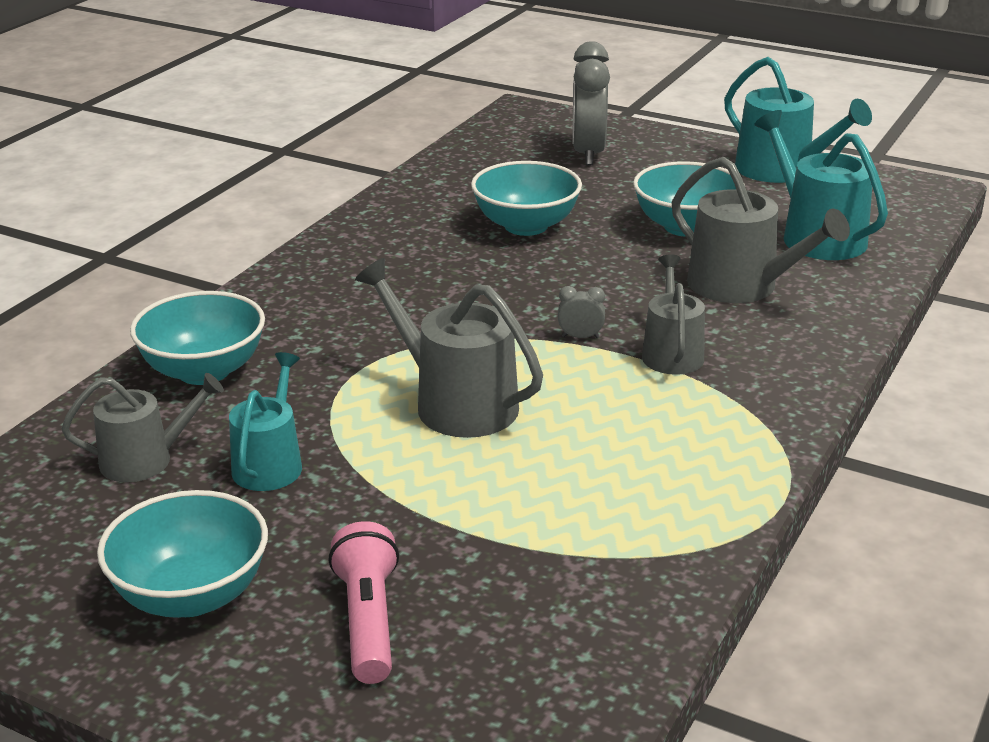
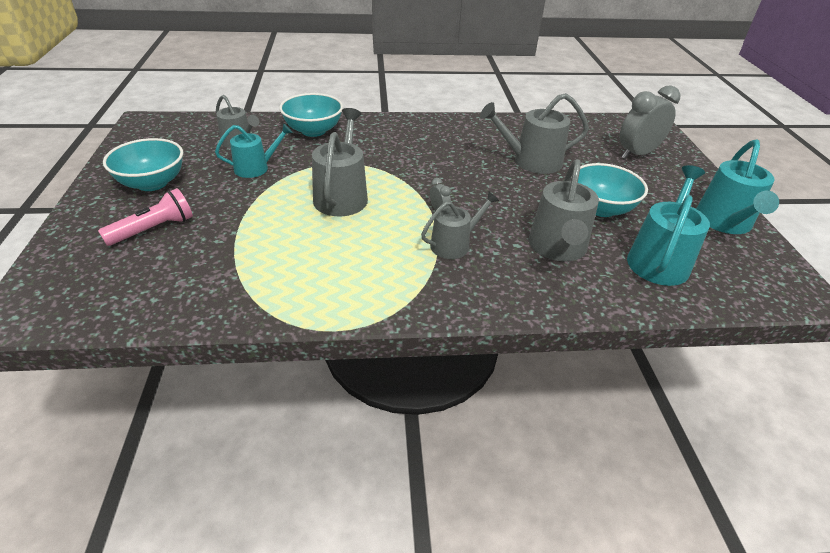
camera: 55 degrees right, 10 degrees up
turquoise bowl [471,161,582,236] -> grey watering can [480,93,589,174]

